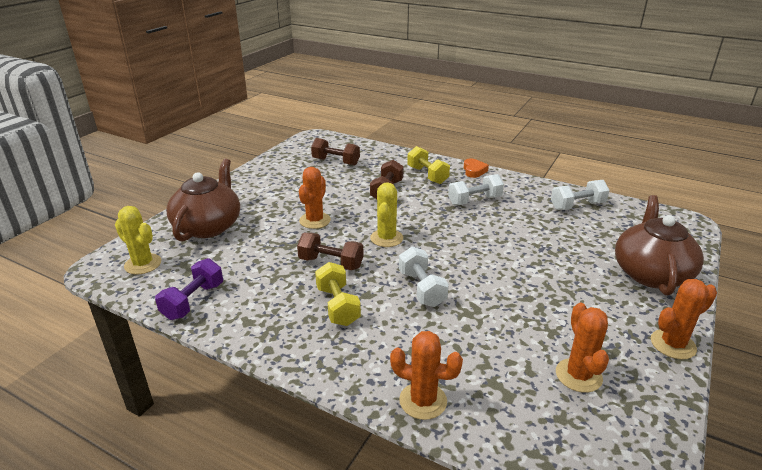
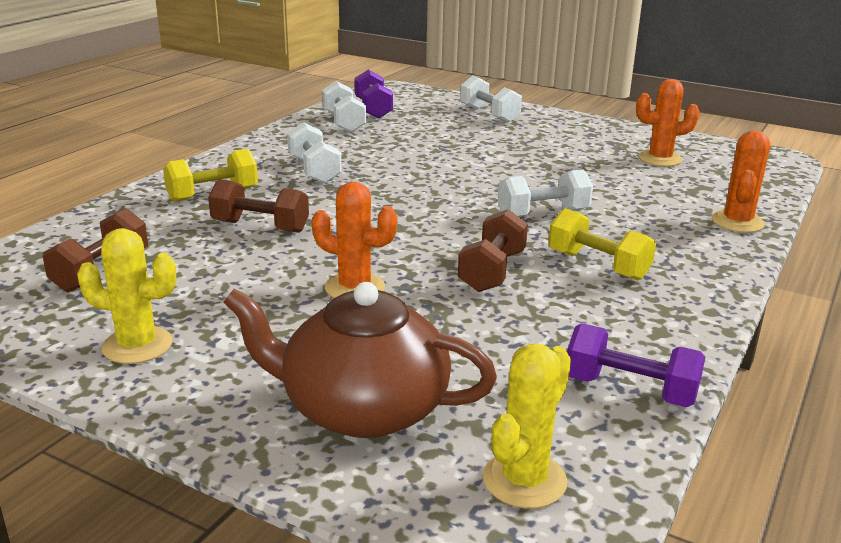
camera: 90 degrees left, 5 degrees down
yellow dumbbell [315,262,361,326] -> yellow dumbbell turned 60 degrees clockwise [548,208,656,280]
yellow cactus [370,182,403,247] -> yellow cactus moved to [77,228,176,364]
orange heart [463,158,489,178] -> none
brown teapot [615,195,704,296] -> white dumbbell [460,75,522,123]
orange cactus [651,279,717,359] -> none
none -> purple dumbbell [355,69,393,119]

